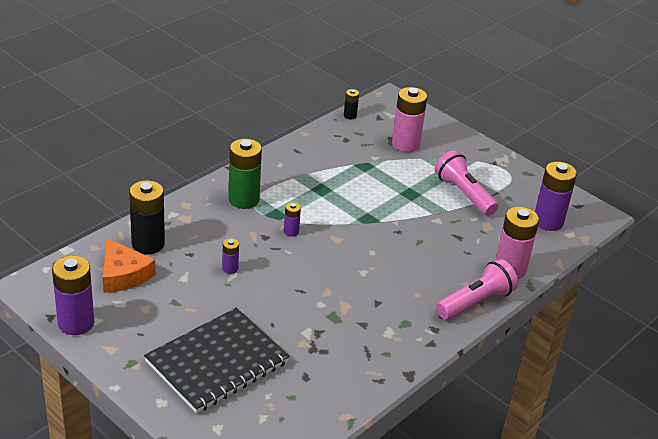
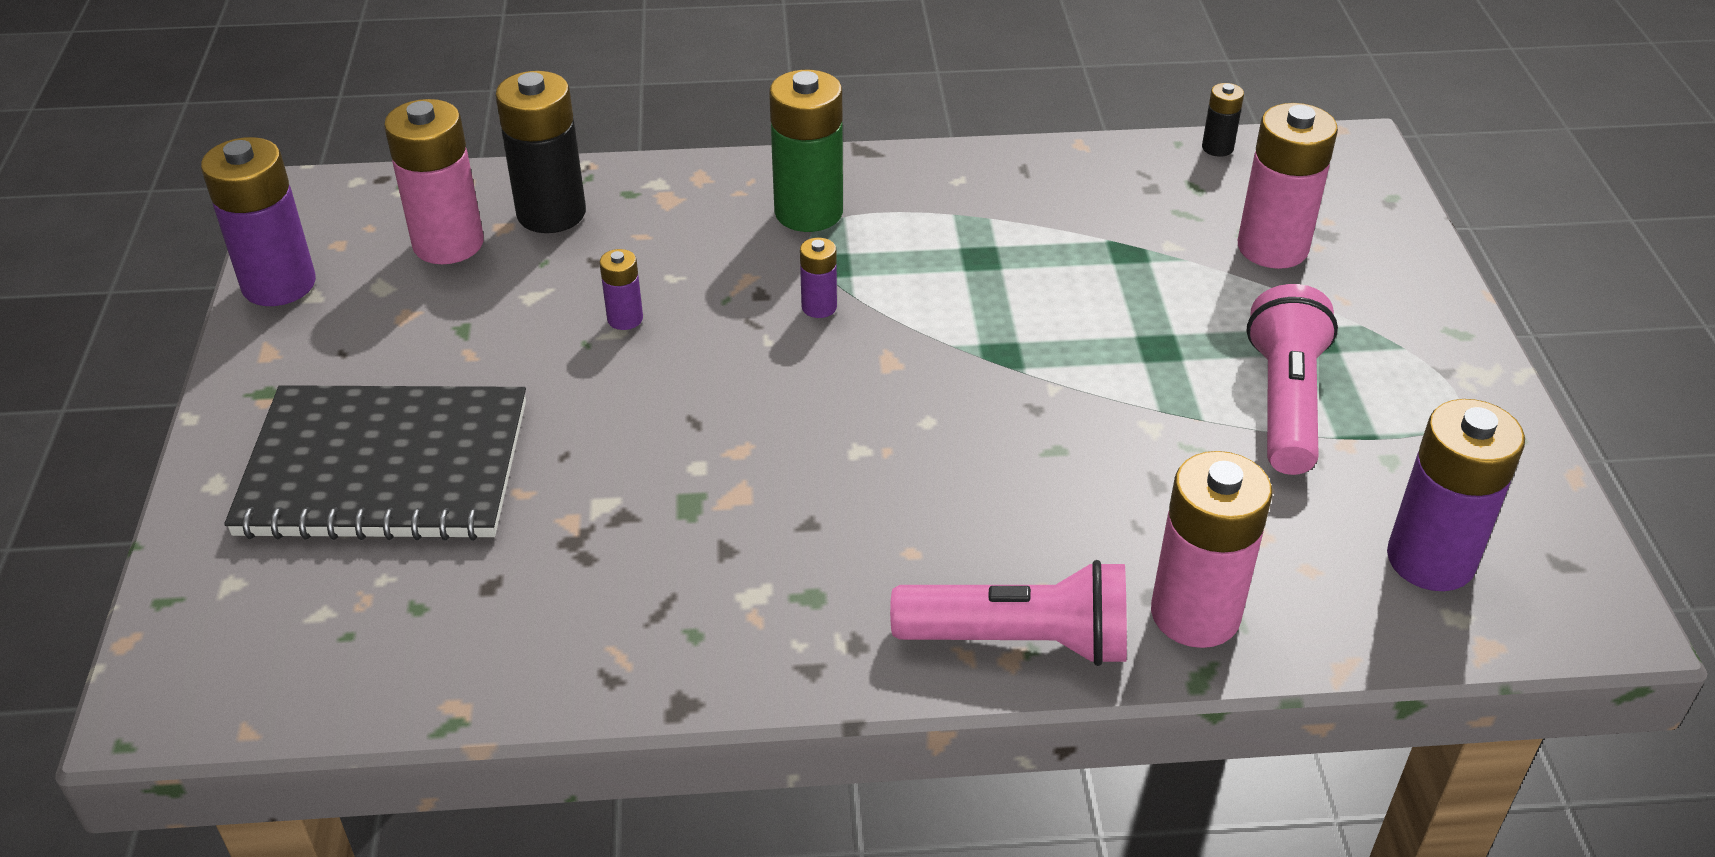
camera: 45 degrees right, 5 degrees up
orange cheese [103,238,156,293] -> pink battery [384,99,484,264]

